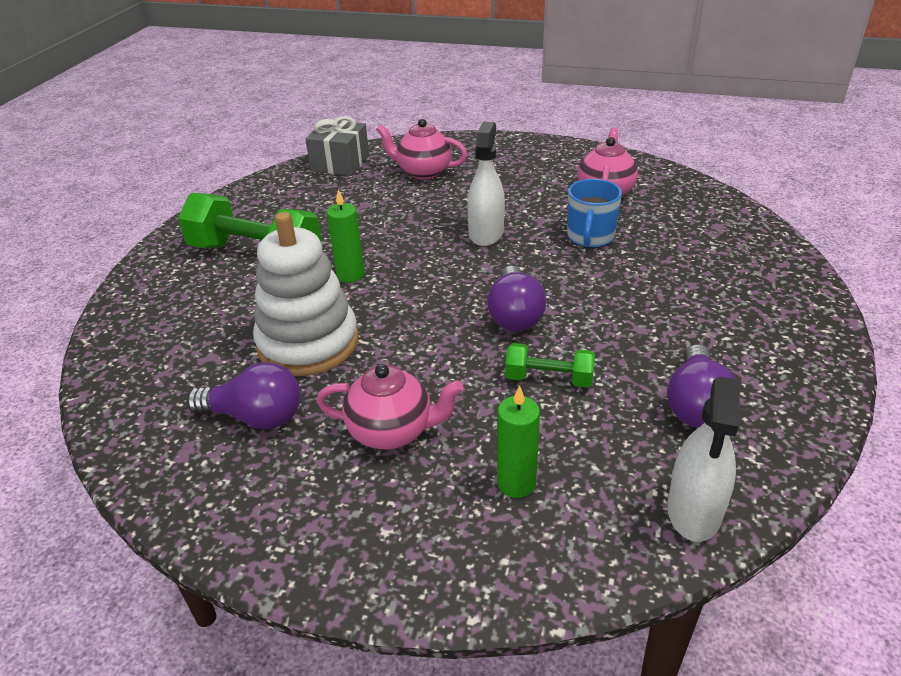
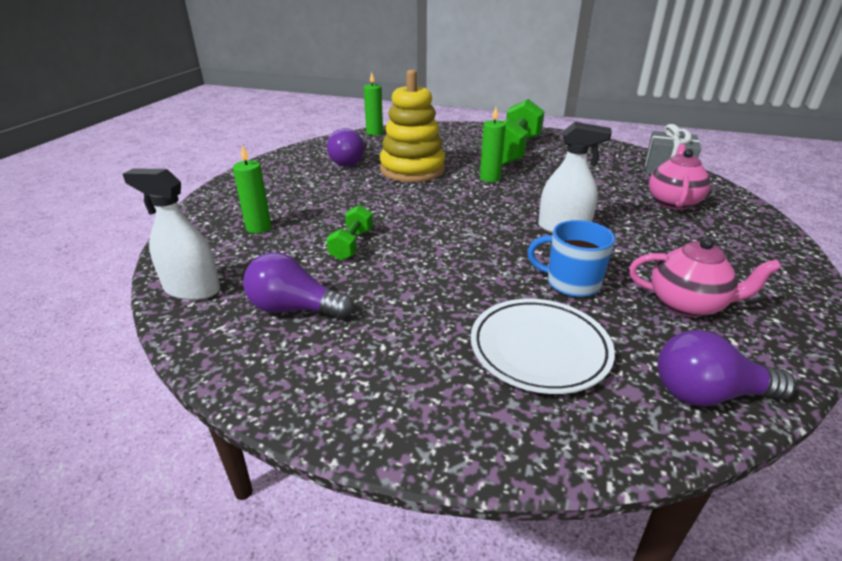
camera: 90 degrees right, 5 degrees down
white stacking toy [253,212,359,376] -> yellow stacking toy [380,70,445,182]
pink teapot [316,364,464,450] -> none
purple light bulb [487,266,546,331] -> purple light bulb moved to [657,330,796,406]
none -> green candle [364,72,383,135]
none -> white plate [471,299,615,394]

